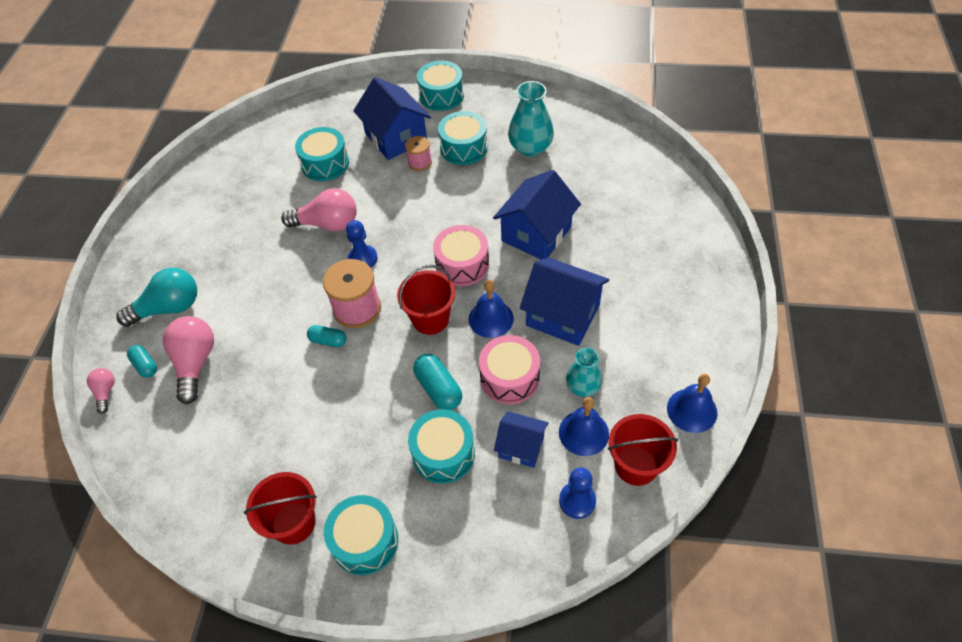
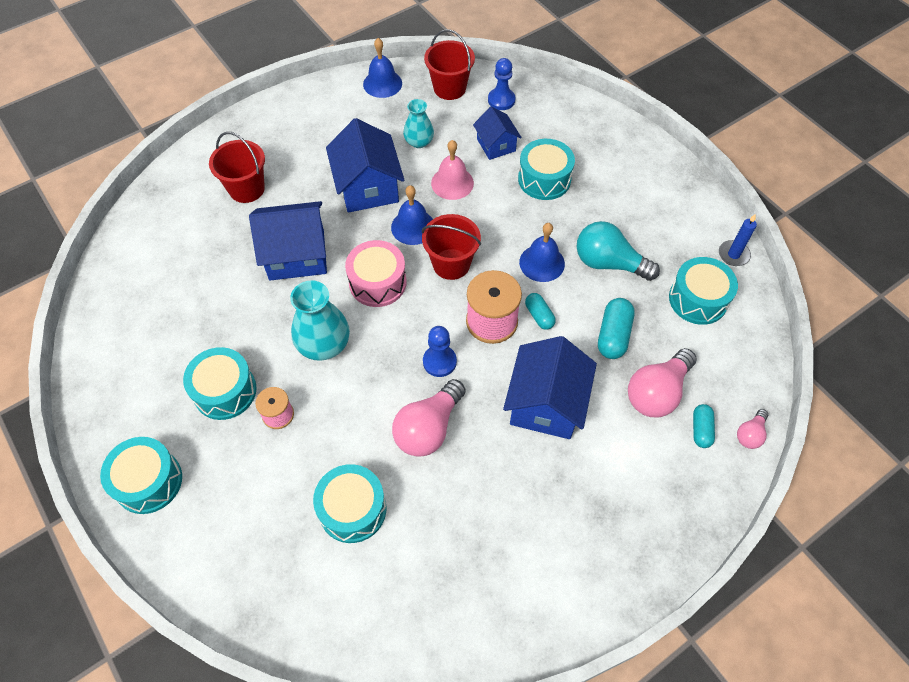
camera: 135 degrees left, 5 degrees up
turquoise light bulb [116,268,197,327] -> turquoise light bulb moved to [577,221,660,281]
red bucket [244,472,317,545] -> red bucket moved to [209,132,265,203]
pink light bulb [281,188,357,231] -> pink light bulb turned 105 degrees counterclockwise [392,379,465,457]
turquoise drum [324,495,398,575] -> turquoise drum moved to [669,257,738,325]
blue house [353,77,431,160] -> blue house moved to [503,336,597,439]
turquoise capsule [413,354,462,410] -> turquoise capsule moved to [598,298,635,359]
pink drum [479,335,540,404] -> pink bell [431,140,474,200]
turquoise vase [508,81,554,157] -> turquoise vase moved to [290,280,350,361]
blue bell [559,397,609,456] -> blue bell moved to [519,223,565,282]
none -> blue candle [719,214,757,266]

